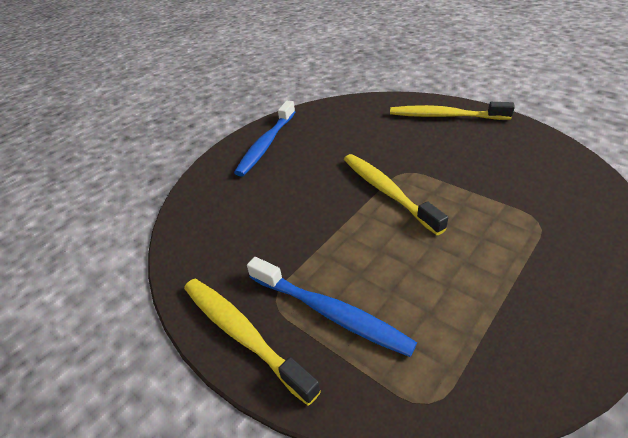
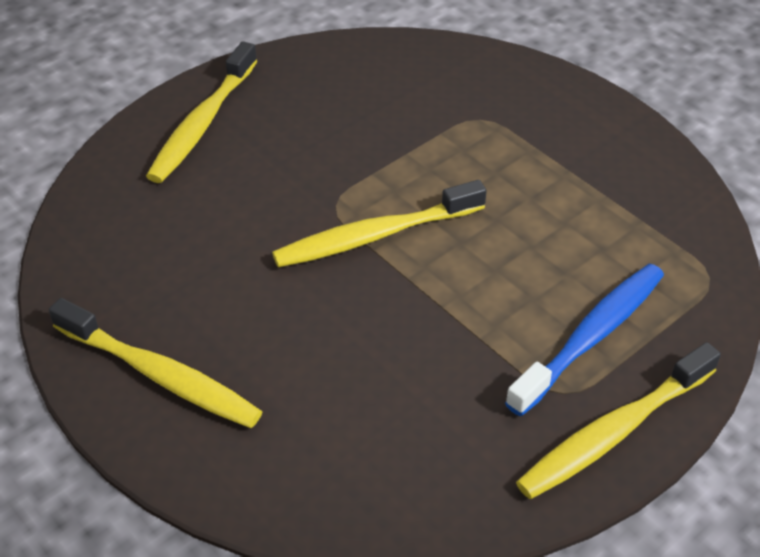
camera: 85 degrees left, 5 degrees up
blue toothbrush [234,101,295,177] -> yellow toothbrush [49,298,263,428]

